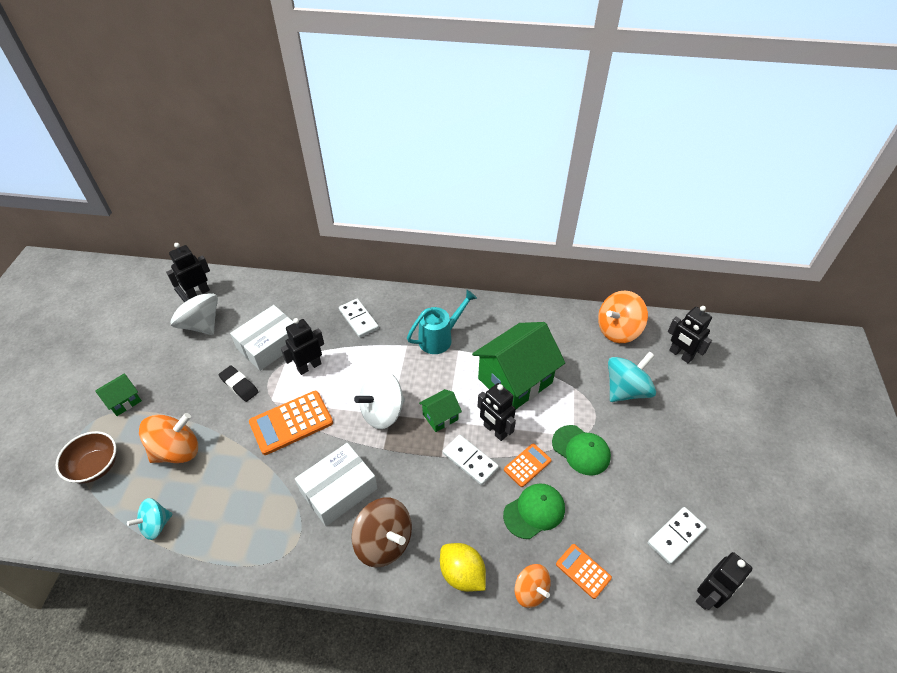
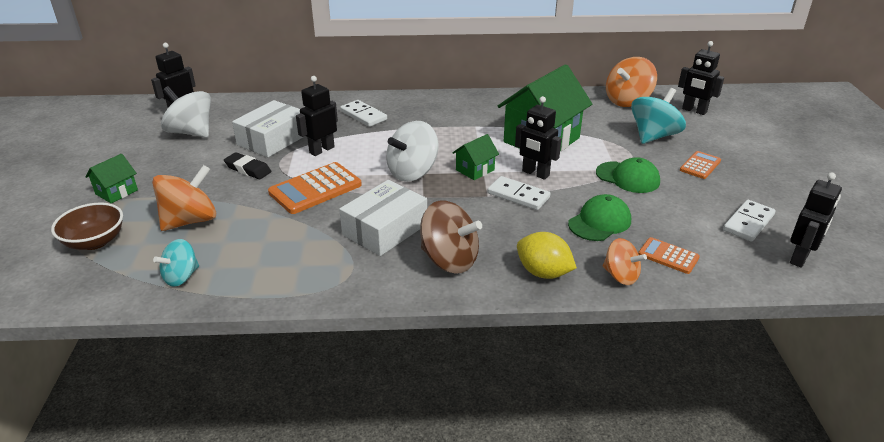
camera: 10 degrees left, 15 degrees down
turquoise watering can [407,290,477,354] -> none
orange calculator [504,443,551,487] -> orange calculator moved to [680,151,721,179]

